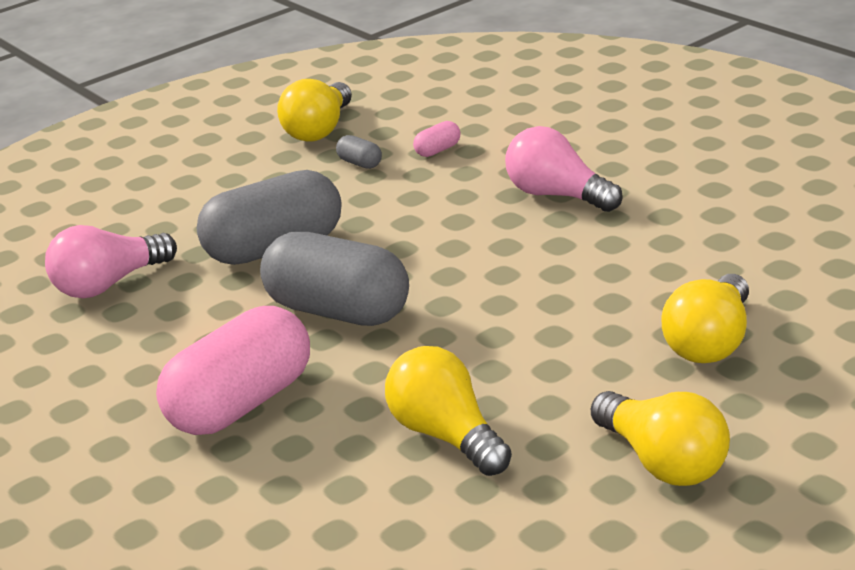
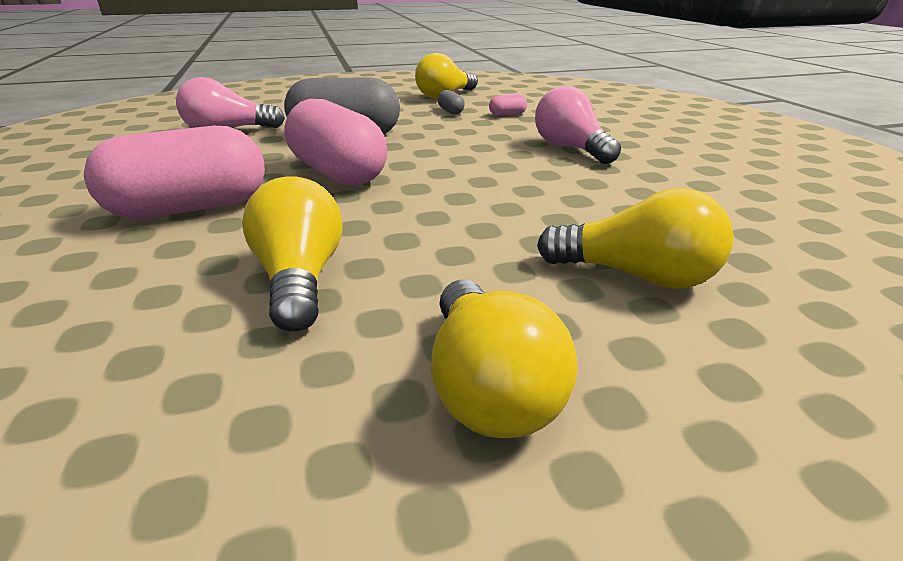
camera: 20 degrees right, 0 degrees up
grey capsule [260,231,409,326] -> pink capsule [284,99,387,186]
yellow light bulb [661,274,749,363] -> yellow light bulb turned 120 degrees counterclockwise [537,188,733,289]

